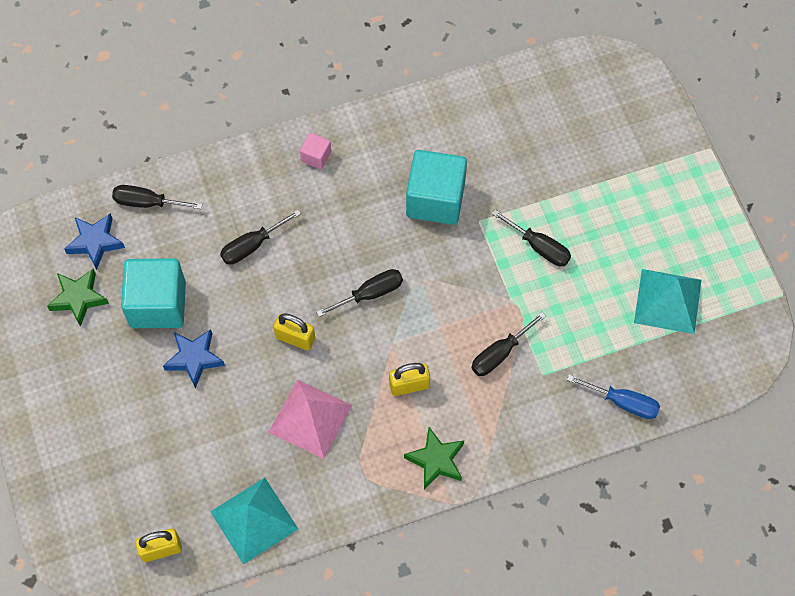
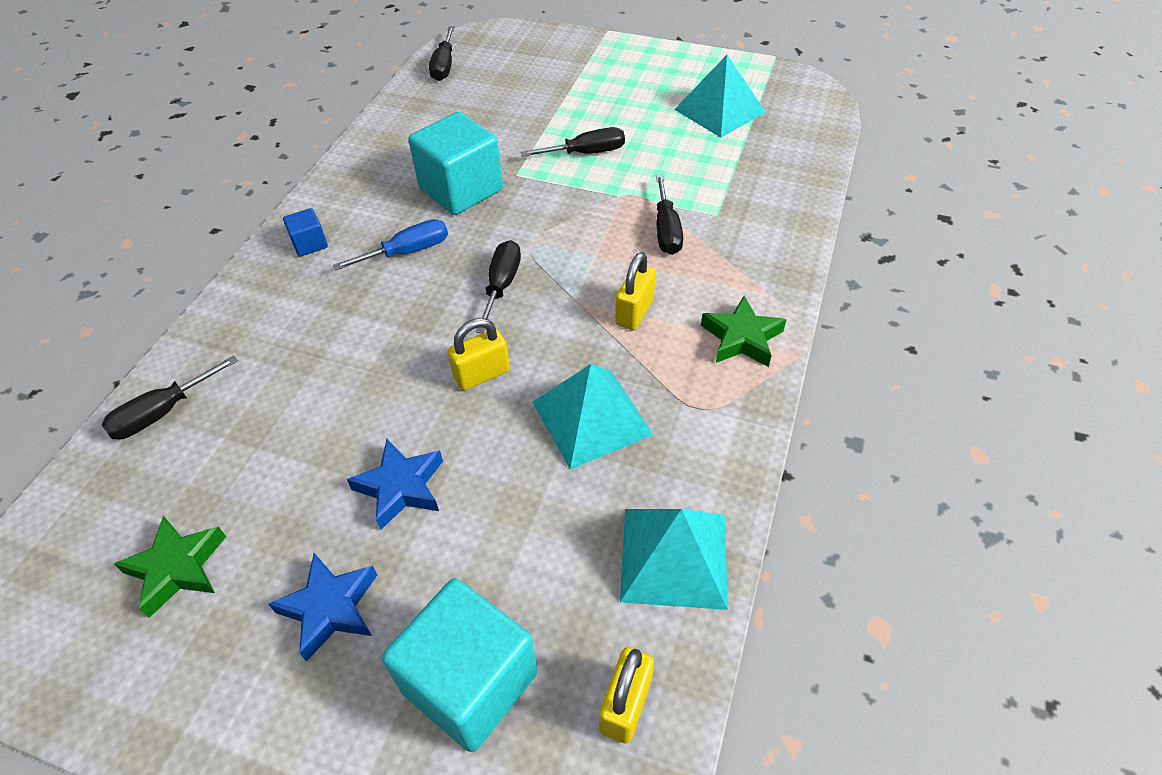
camera: 50 degrees left, 15 degrees down
blue star [64,213,125,270] -> blue star moved to [268,553,377,662]
turquoise cube [121,258,186,328] -> turquoise cube moved to [382,578,538,752]
black screwdriver [220,209,301,265] -> black screwdriver moved to [429,27,455,81]
pink pyramid [268,380,352,459] -> turquoise pyramid [532,364,653,469]
pink cube [300,133,331,169] -> blue cube [283,208,328,257]
blue screwdriver [567,375,660,419] -> blue screwdriver moved to [333,219,448,271]

